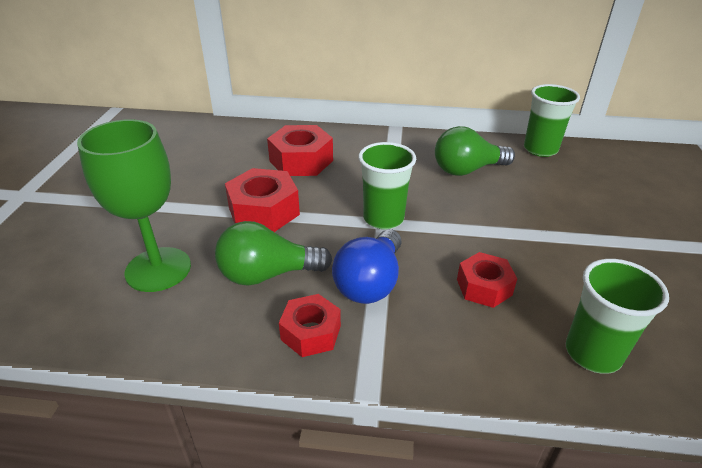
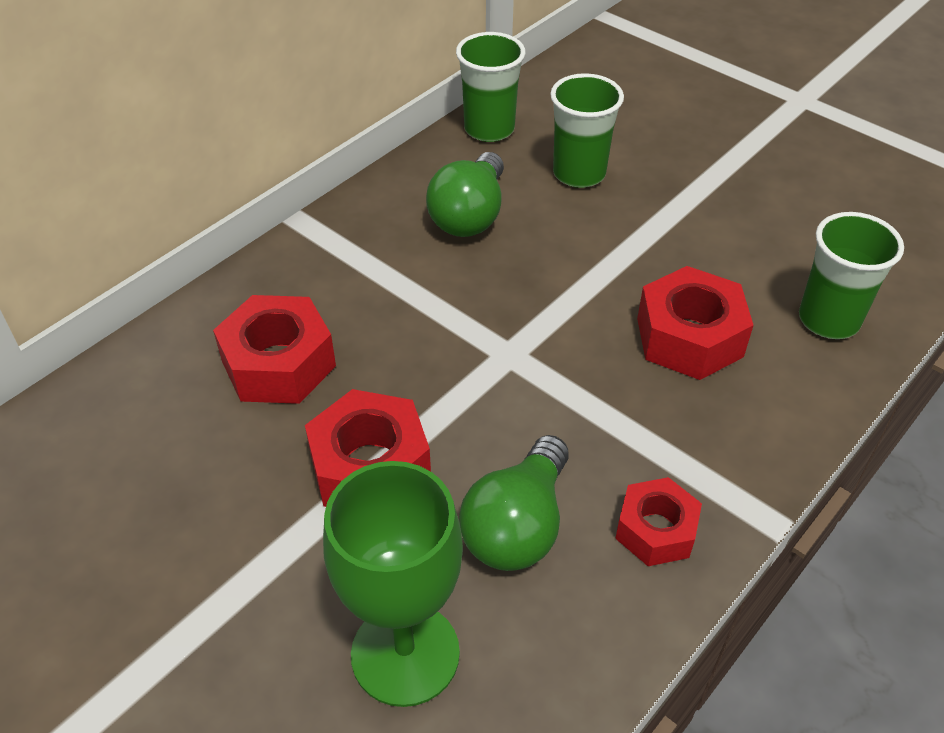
camera: 55 degrees left, 10 degrees up
blue light bulb [332,229,401,304] -> none
green cup [358,142,416,229] -> green cup moved to [550,73,624,188]
red nut [457,252,517,308] -> red nut [637,266,754,380], size x1.55

